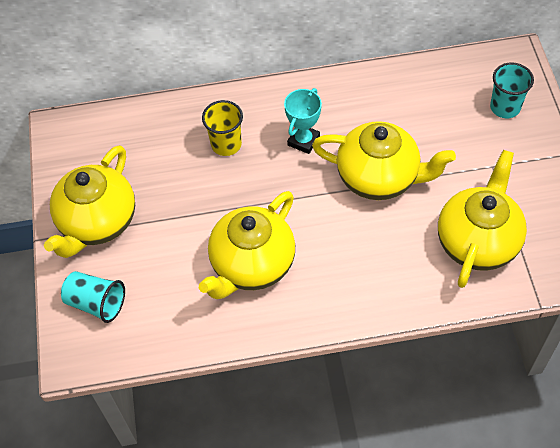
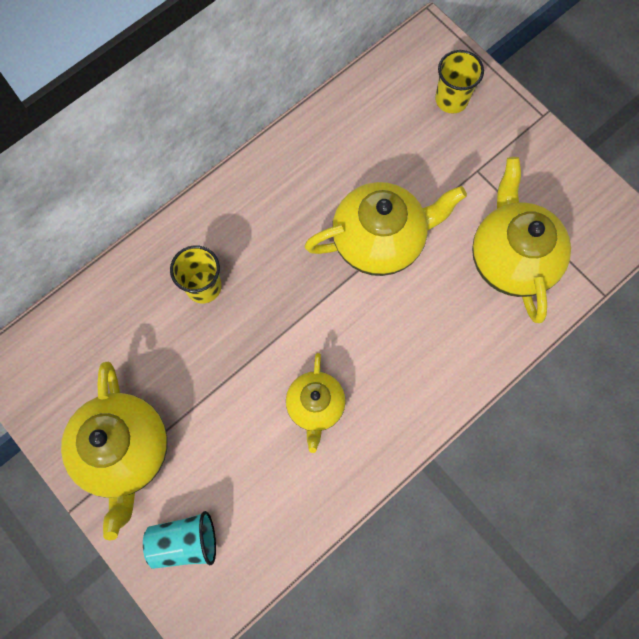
camera: 35 degrees left, 15 degrees up
yellow teapot [199,191,295,299] -> yellow teapot [286,353,346,453], size x0.60
turquoise trophy [284,88,322,154] -> none
turquoise cup [490,63,534,118] -> yellow cup [435,50,484,114]

